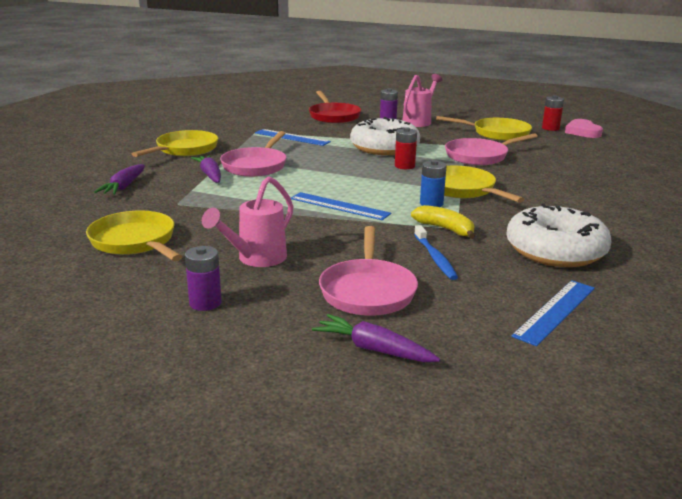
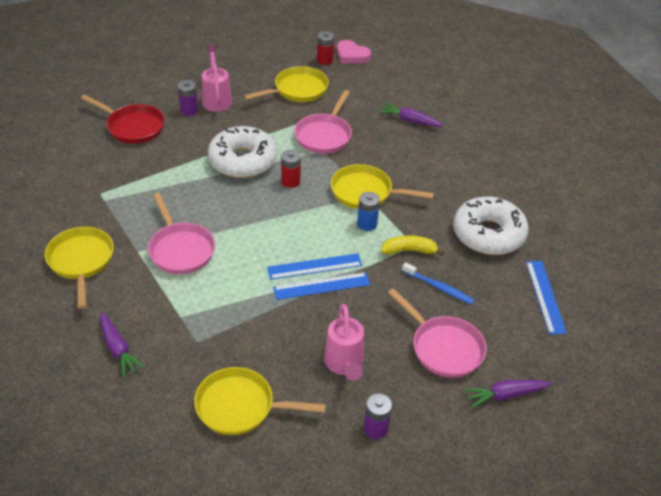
camera: 45 degrees left, 20 degrees up
purple carrot [191,155,221,183] -> purple carrot moved to [379,103,444,127]
blue ruler [255,129,331,146] -> blue ruler moved to [273,272,370,300]

